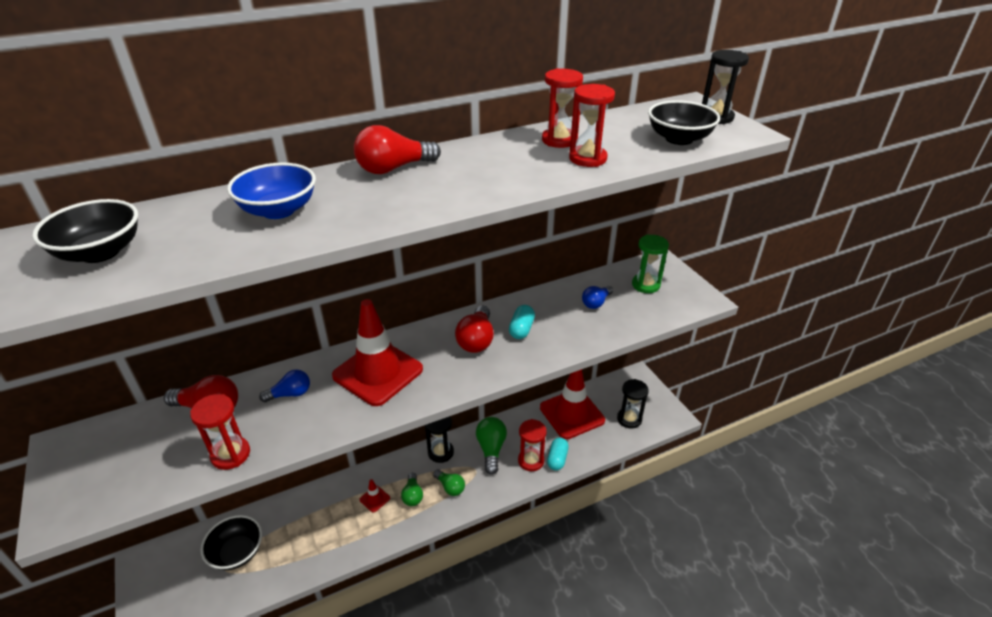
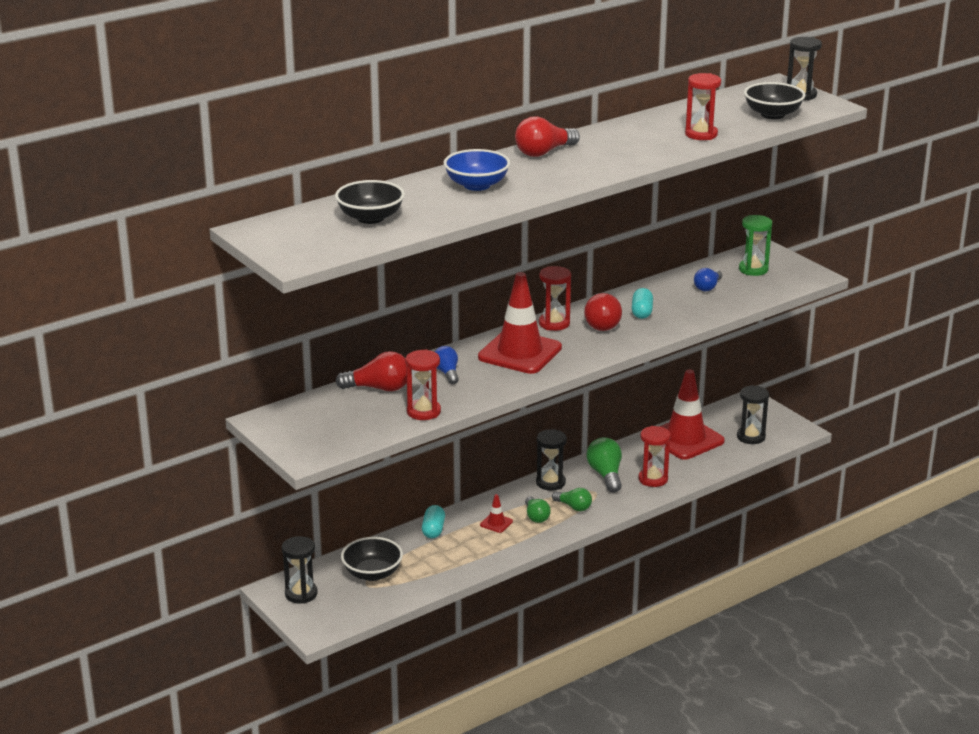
camera: 10 degrees left, 10 degrees down
blue light bulb [259,370,310,402] -> blue light bulb turned 75 degrees counterclockwise [435,346,459,384]
red hourglass [542,68,583,148] -> red hourglass moved to [539,266,571,331]
turquoise capsule [547,438,569,471] -> turquoise capsule moved to [422,505,445,539]
none -> black hourglass [282,536,318,604]

